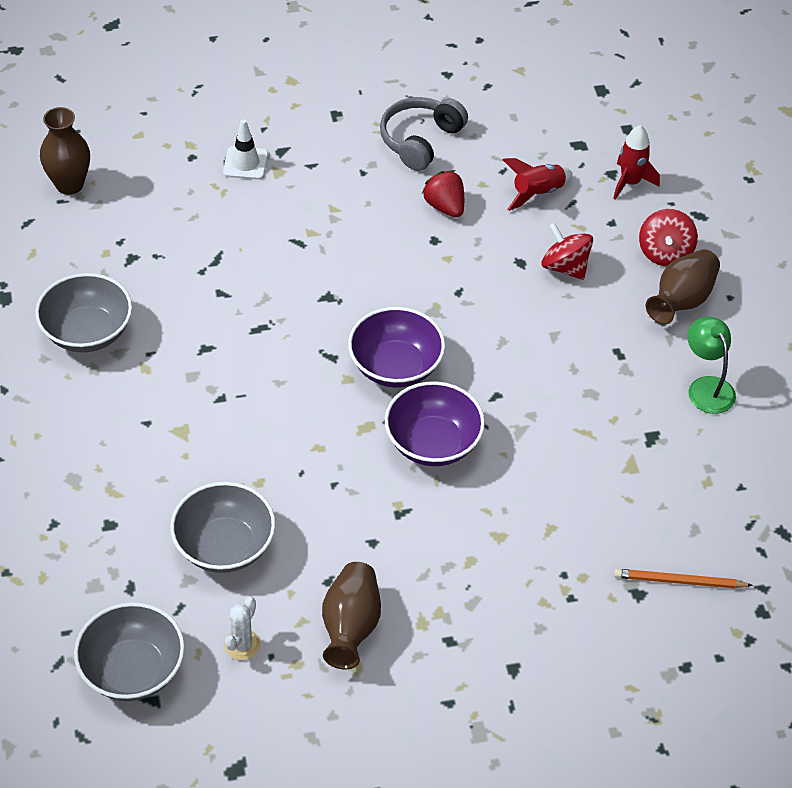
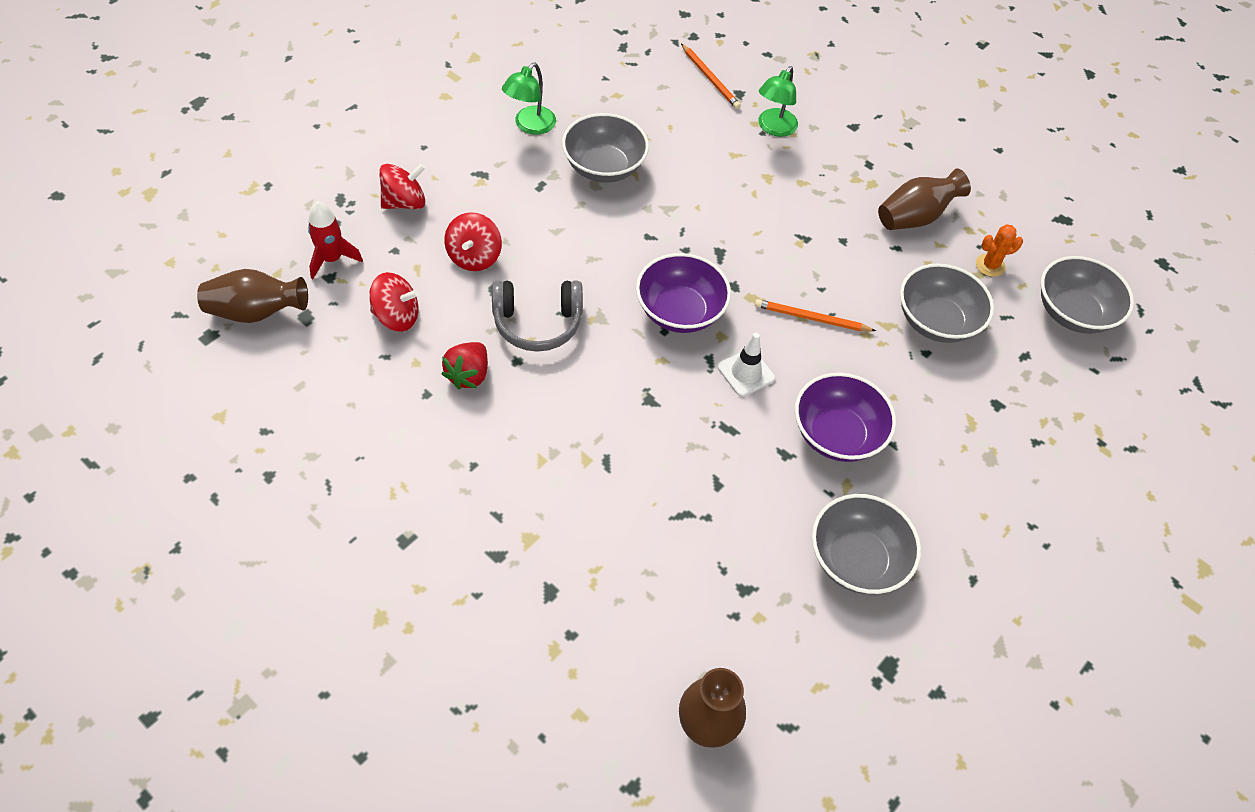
camera: 130 degrees left, 5 degrees up
white traffic cone [223,119,268,180] -> white traffic cone moved to [718,333,775,397]
white cactus [224,597,260,660] -> orange cactus [976,224,1023,277]
grey headphones [380,97,468,171] -> grey headphones moved to [492,281,583,352]
purple bowl [385,381,485,466] -> purple bowl moved to [795,373,896,462]
red rocket [503,158,573,211] -> red spinning top [369,272,420,332]
brown vase [646,249,720,324] -> brown vase moved to [197,269,308,323]
none -> grey bowl [562,113,649,183]
none -> orange pencil [755,299,876,331]
none -> green lamp [758,66,798,137]

